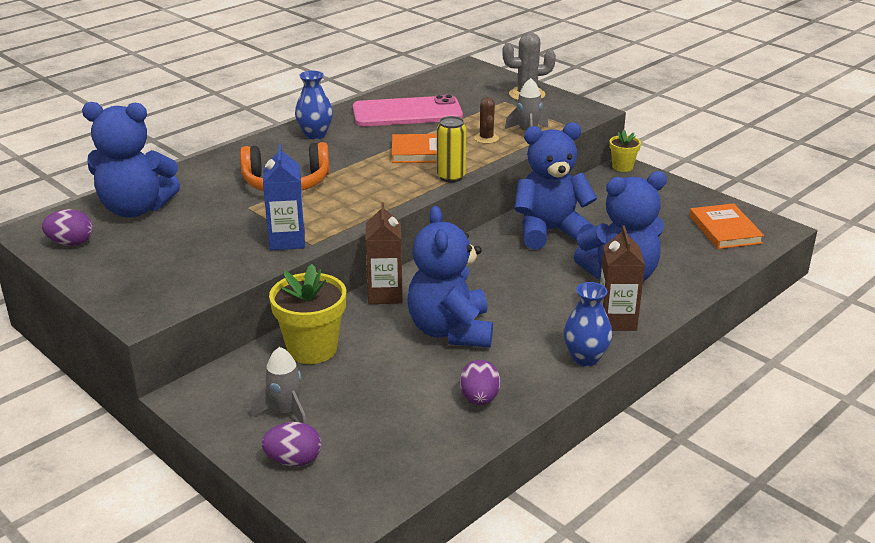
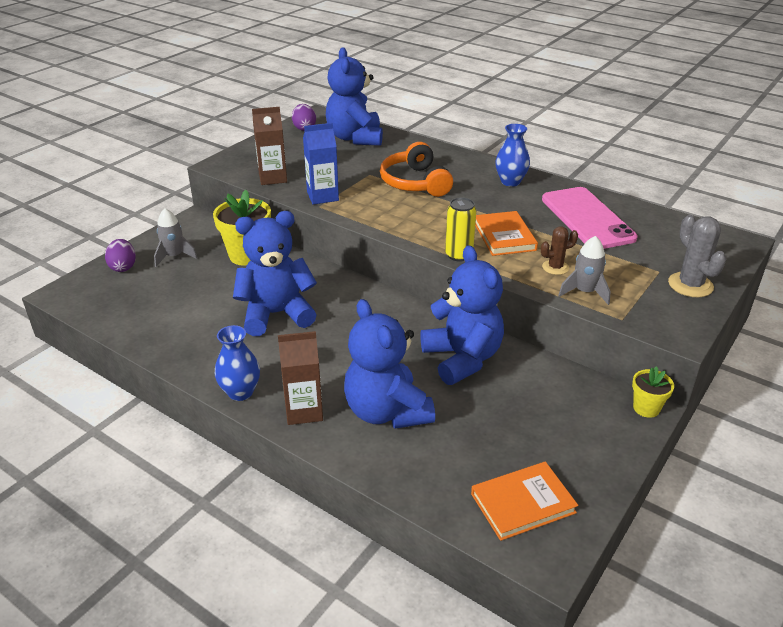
camera: 80 degrees right, 5 degrees up
brown carton [365,202,403,304] -> brown carton moved to [252,107,287,185]
purple egg [460,360,500,405] -> none

